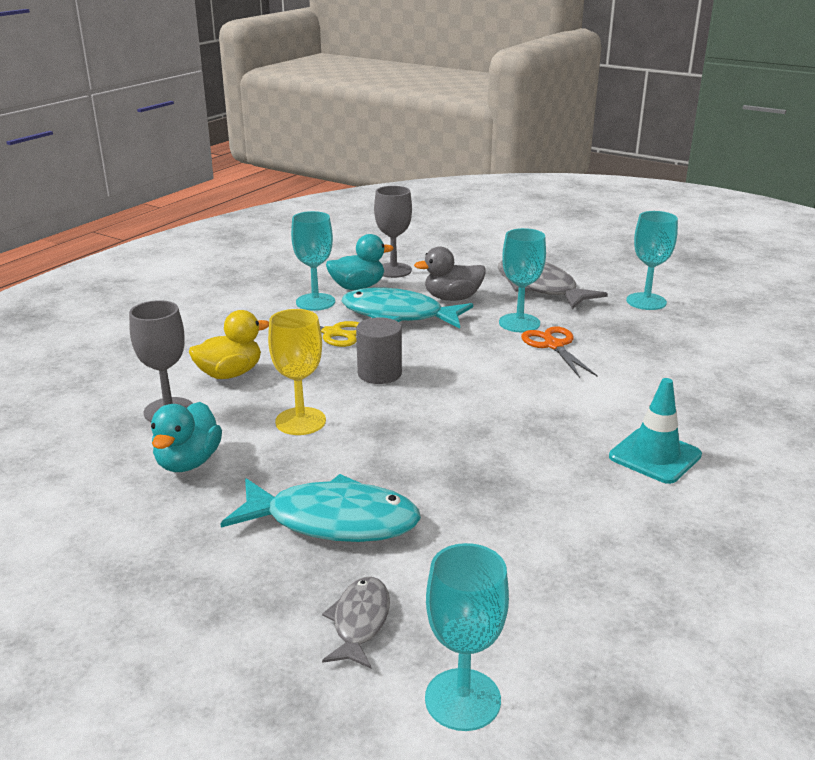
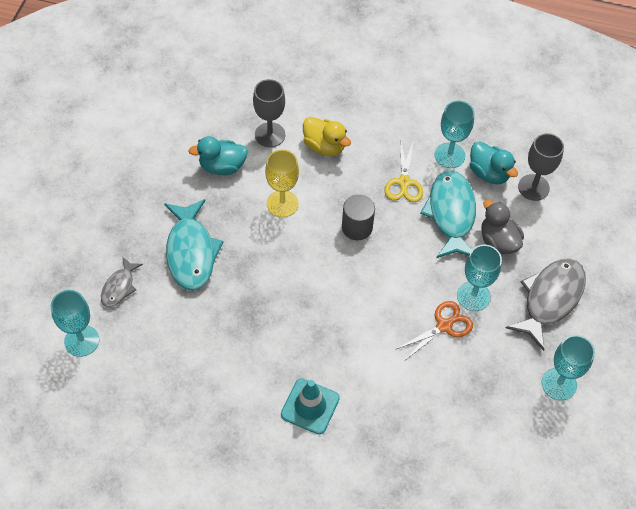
camera: 70 degrees right, 30 degrees up
grey fish [322,577,390,669] -> grey fish turned 120 degrees clockwise [101,256,143,307]

